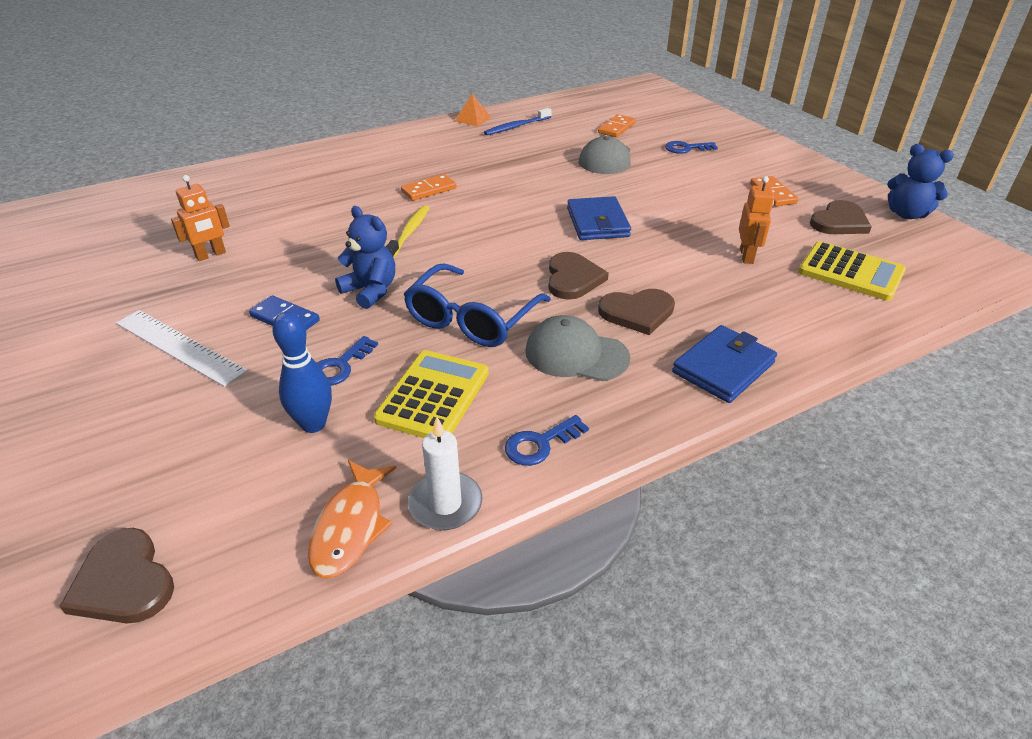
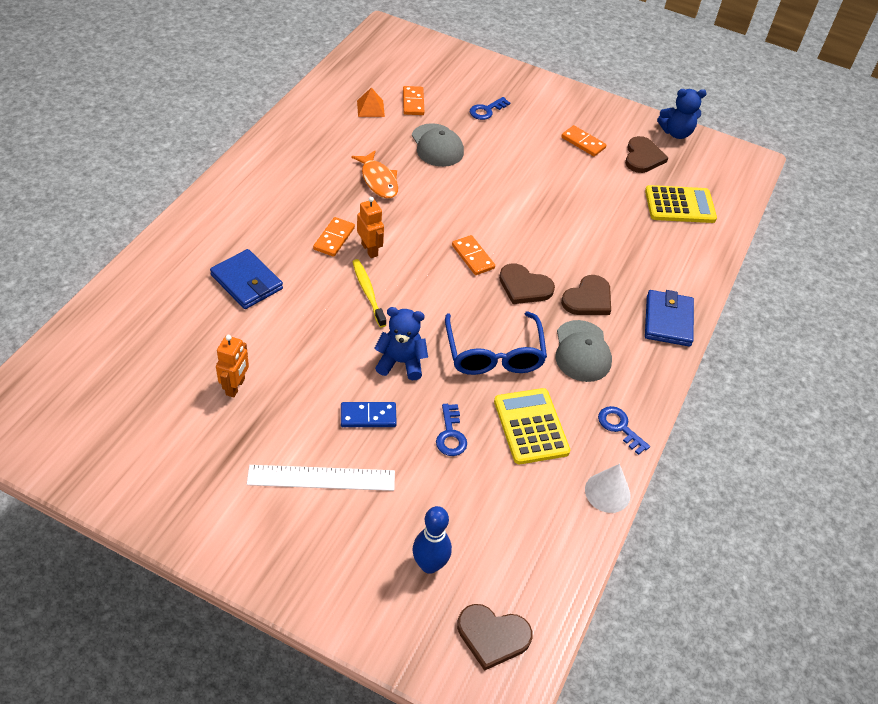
camera: 40 degrees left, 10 degrees up
blue bowling pin [272,312,332,433] -> blue bowling pin moved to [413,506,452,574]
orange fish [308,460,396,579] -> orange fish moved to [351,150,398,198]
white candle [408,417,482,530] -> white cone [585,464,630,513]
orange pyramid [455,94,491,126] -> orange pyramid moved to [357,87,385,117]
blue toothbrush [484,108,552,135] -> none
blue key [505,415,589,466] -> blue key turned 120 degrees clockwise [598,406,650,455]
grey cap [525,315,630,381] -> grey cap turned 75 degrees counterclockwise [555,320,612,382]
brown heart [548,252,609,300] -> brown heart turned 150 degrees clockwise [499,263,555,304]
blue wallet [567,196,631,240] -> blue wallet moved to [210,249,283,309]
orange robot [739,176,774,264] -> orange robot moved to [357,197,384,258]
none -> orange domino [452,235,495,275]

